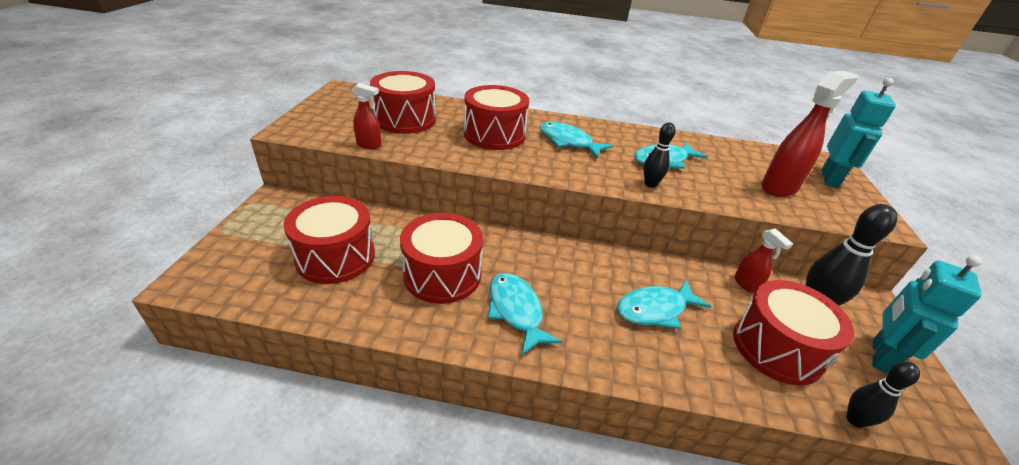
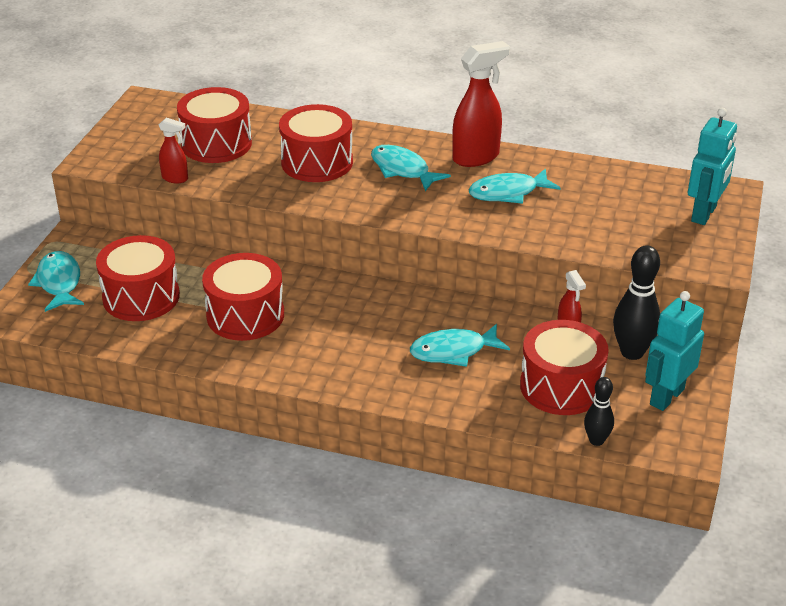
camera: 10 degrees right, 0 degrees up
turquoise fish [488,273,562,356] -> turquoise fish moved to [28,251,84,312]
black bowling pin [643,122,676,188] -> none
red spray bottle [761,71,858,197] -> red spray bottle moved to [452,41,510,167]

